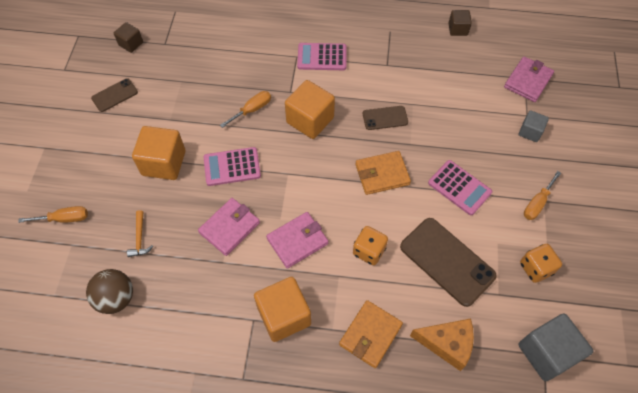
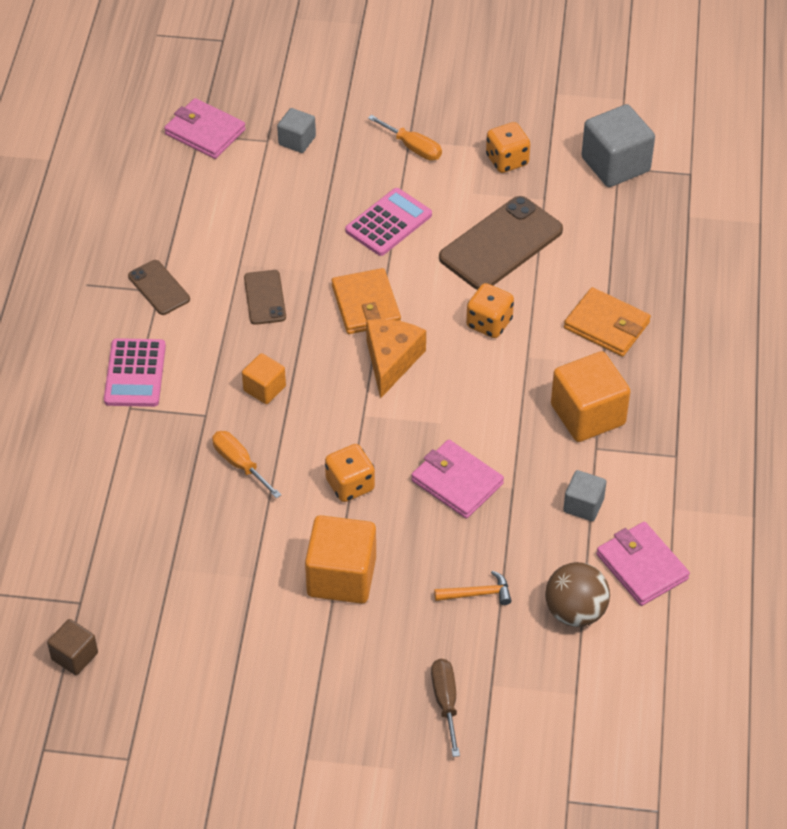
camera: 90 degrees left, 10 degrees down
orange screwdriver [18,206,88,223] -> brown screwdriver [431,659,460,757]
brown phone [91,78,138,112] -> brown phone moved to [128,260,190,315]
pink calculator [204,147,261,186] -> orange dice [325,444,375,502]
pink wallet [266,212,328,269] -> pink wallet moved to [596,522,690,606]
orange cube [285,80,335,139] -> orange cube [242,353,286,404], size x0.55
orange cheese [410,319,474,371] -> orange cheese moved to [366,319,426,399]
brown cube [448,10,472,36] -> none
none -> grey cube [563,470,606,521]

